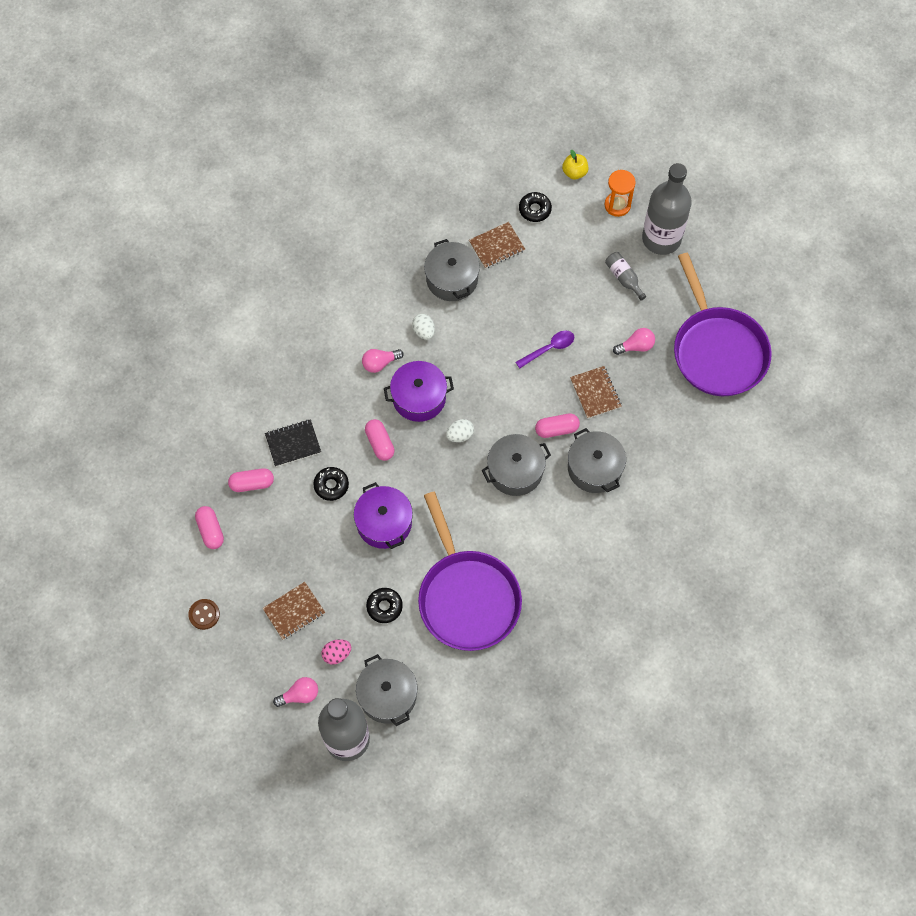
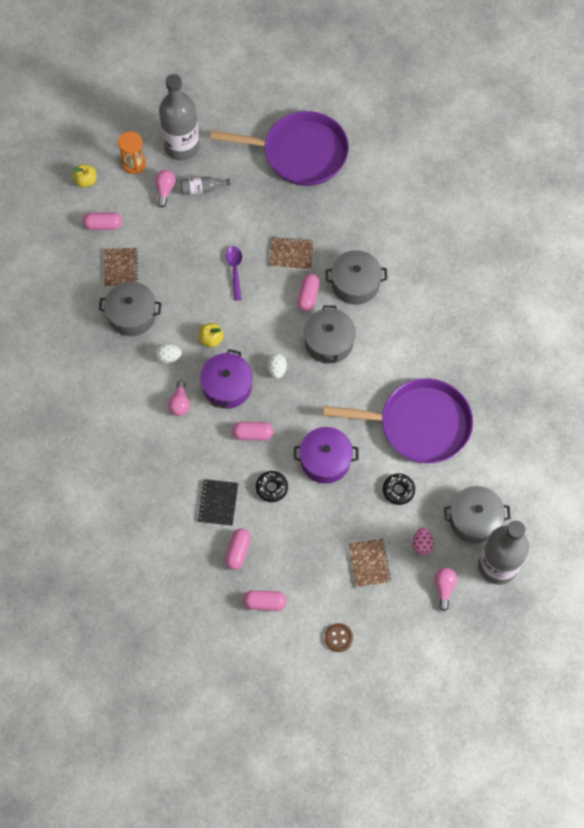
camera: 65 degrees left, 0 degrees up
black donut [519,192,552,222] -> pink capsule [83,212,122,230]
pink light bulb [613,328,655,355] -> pink light bulb moved to [155,170,176,208]
none -> yellow apple [199,323,224,347]

